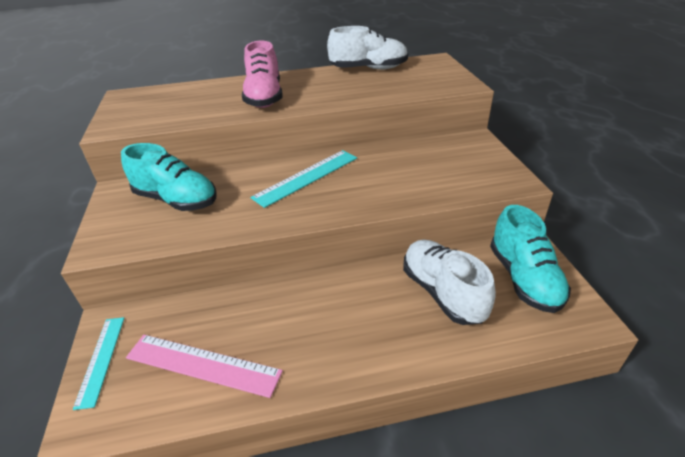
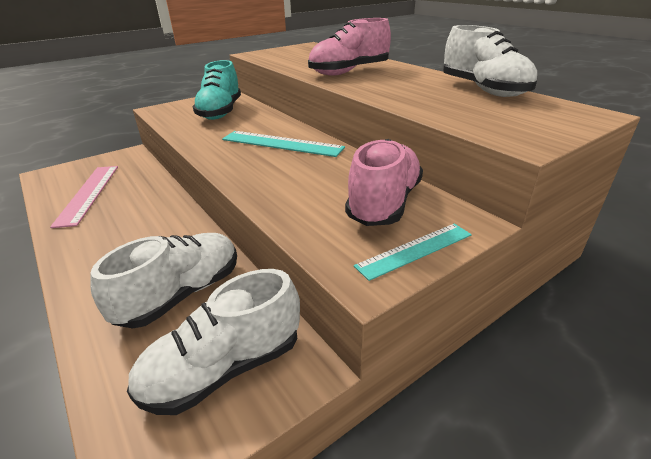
camera: 65 degrees right, 5 degrees down
turquoise ruler [73,317,124,410] -> turquoise ruler moved to [354,224,472,281]
turquoise shoe [490,205,571,313] -> white shoe [127,269,300,415]
none -> pink shoe [345,139,423,226]

